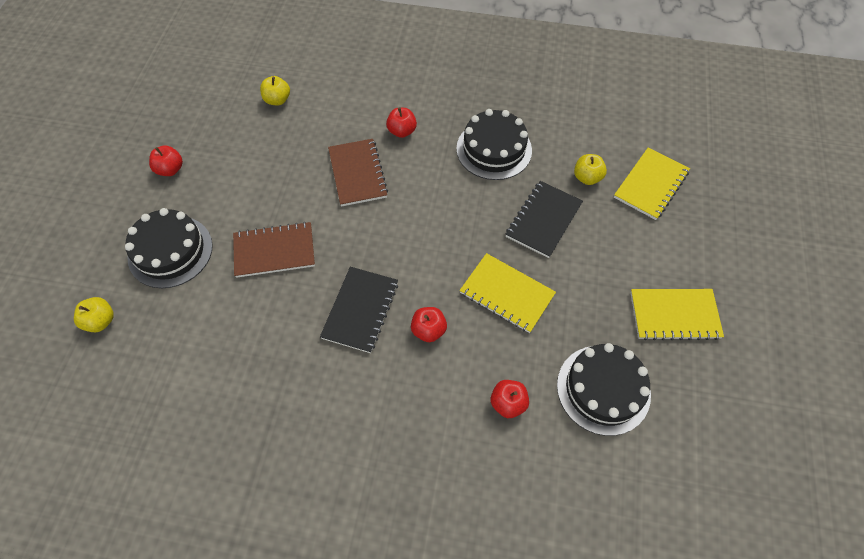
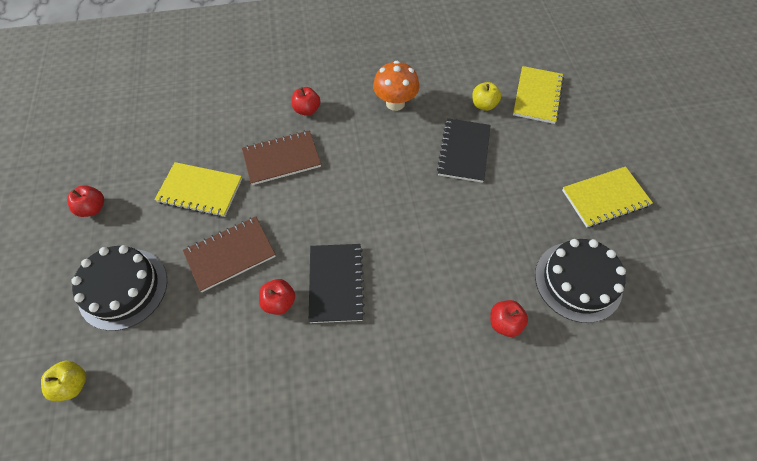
camera: 20 degrees left, 0 degrees up
yellow apple [260,76,290,105] -> none
brown notebook [328,139,388,206] -> brown notebook turned 75 degrees counterclockwise [242,130,321,185]
red apple [411,307,447,342] -> red apple moved to [259,279,295,315]
black cake [456,109,532,180] -> orange mushroom [373,61,419,111]
yellow notebook [460,253,556,333] -> yellow notebook moved to [154,162,242,217]

